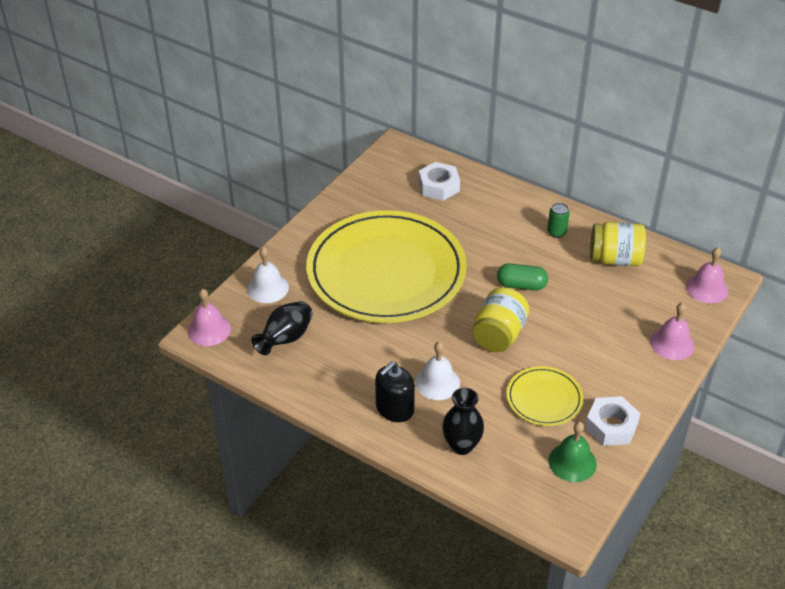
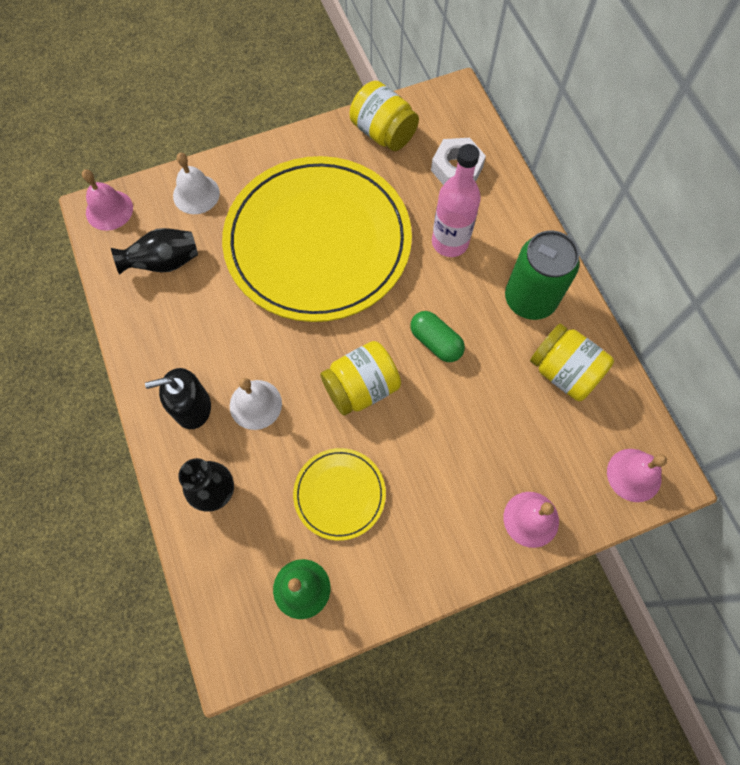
camera: 35 degrees right, 25 degrees up
green can [547,203,570,238] -> green can [505,230,580,320], size x2.22
white nut [585,396,641,446] -> none
none -> yellow jar [350,81,419,151]
none -> pink bottle [432,144,481,257]

